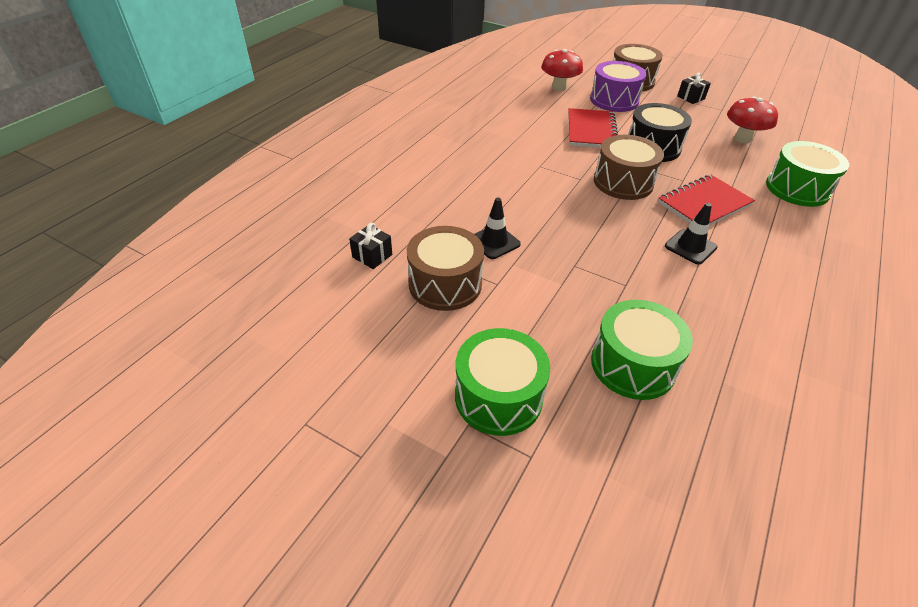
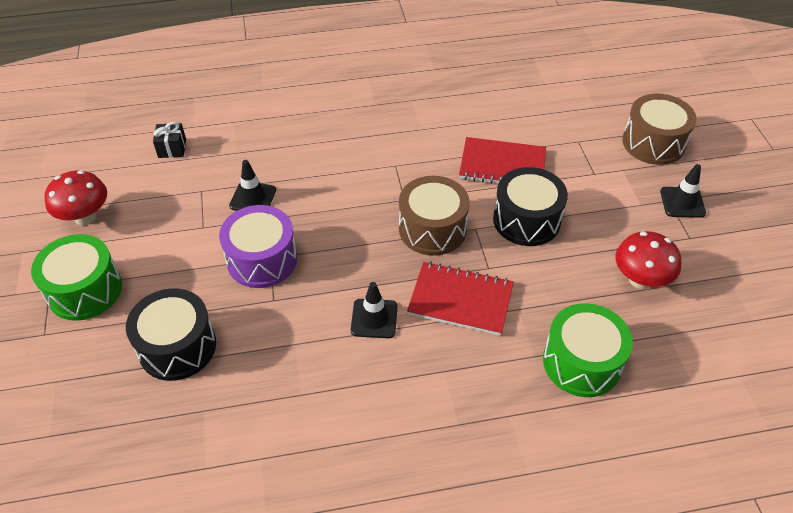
camera: 50 degrees right, 5 degrees up
brown drum [407,226,484,311] -> none
red mushroom [541,49,583,91] -> red mushroom moved to [44,170,107,225]
red notebook [568,108,618,148] -> red notebook turned 45 degrees clockwise [459,137,546,184]
purple drum [590,61,647,112] -> purple drum moved to [219,205,297,288]
green drum [591,300,693,400] -> black drum [126,288,216,381]
black gift [677,73,711,104] -> black traffic cone [660,164,706,218]

